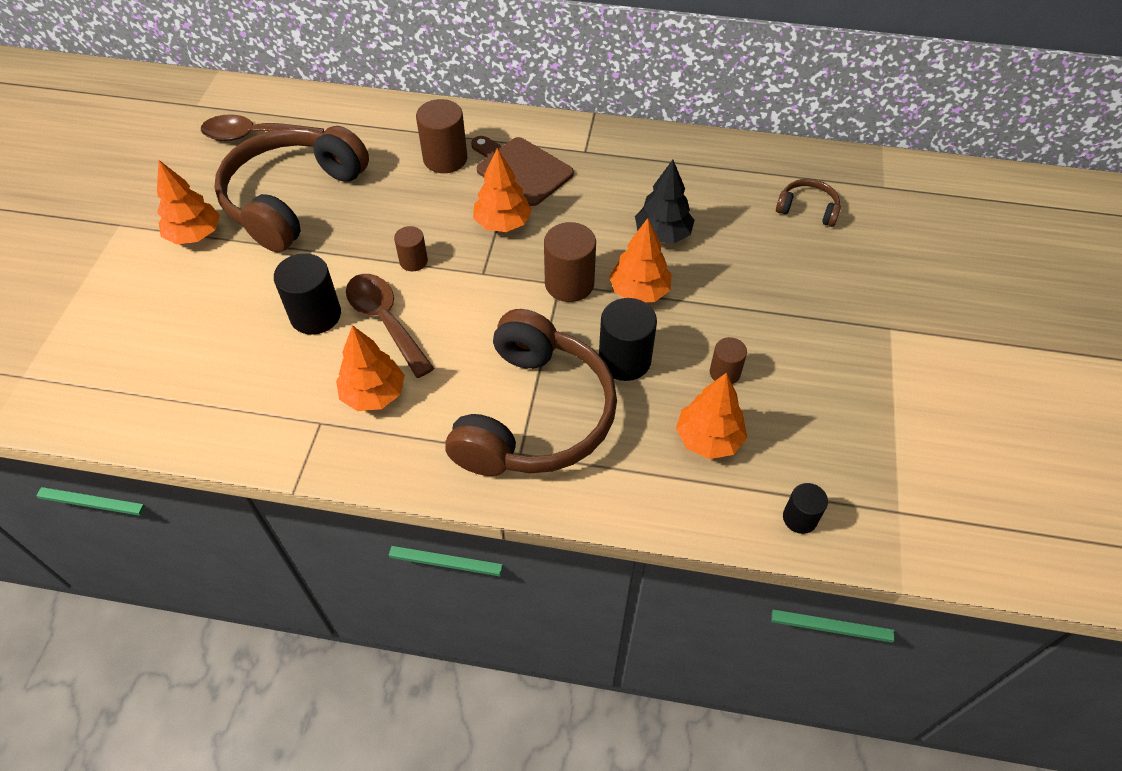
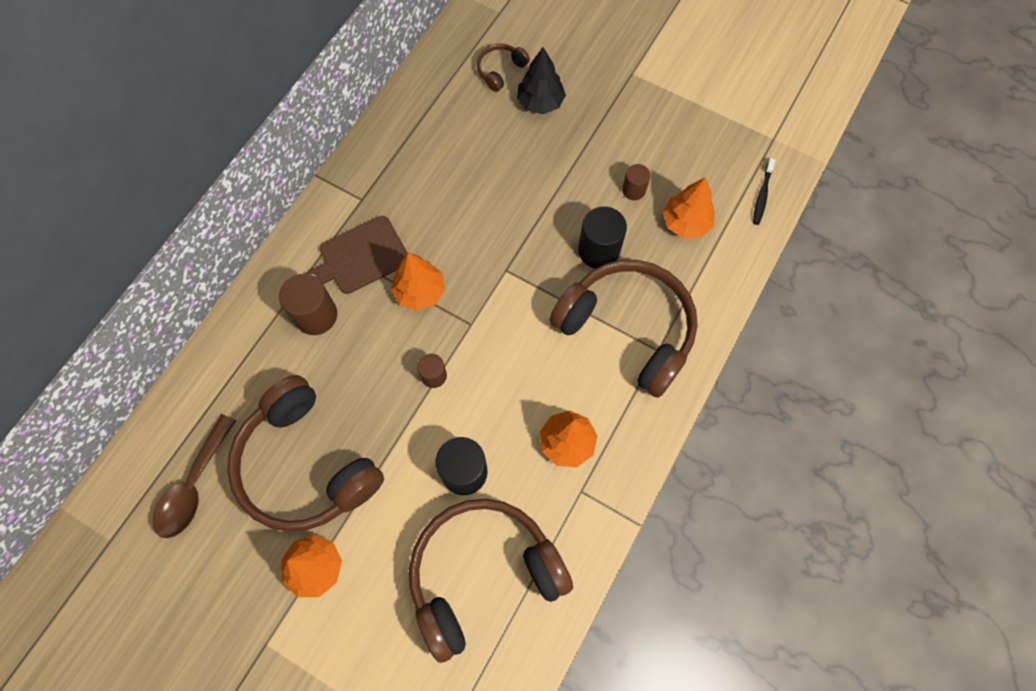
camera: 70 degrees left, 15 degrees up
brown spoon [346,274,435,378] -> none
brown cylinder [544,222,596,302] -> none
orange tree [609,218,672,302] -> none
black tree [635,160,695,243] -> black tree moved to [517,47,566,114]
black cylinder [783,483,828,534] -> black toothbrush [753,158,775,225]
none -> brown headphones [409,499,573,663]

